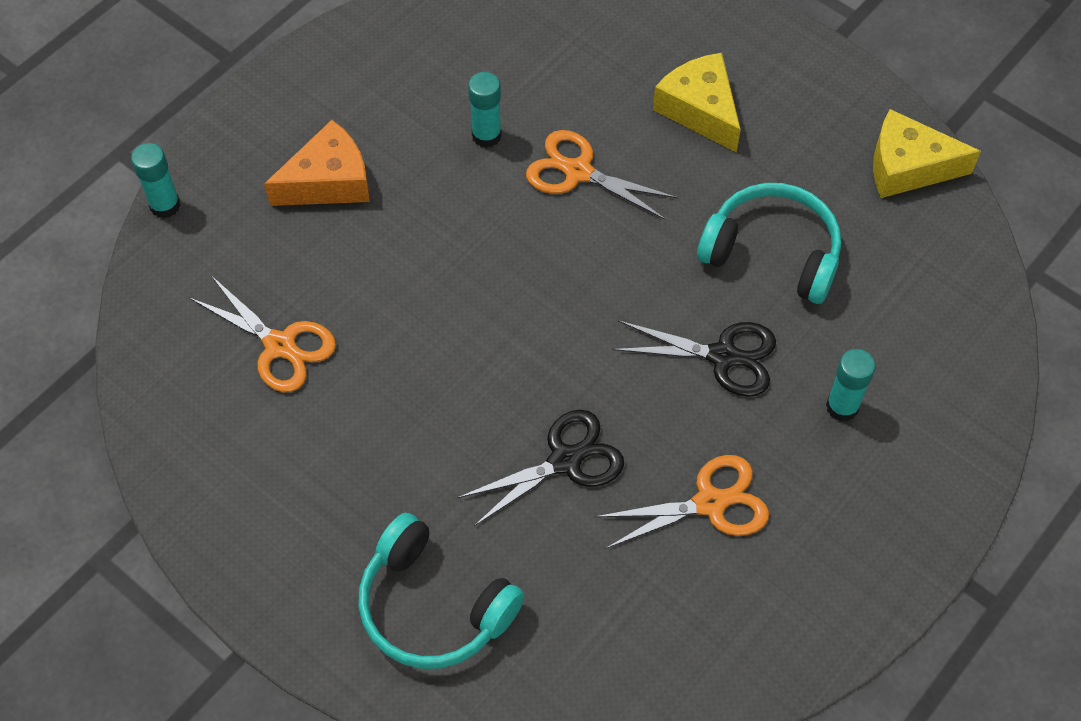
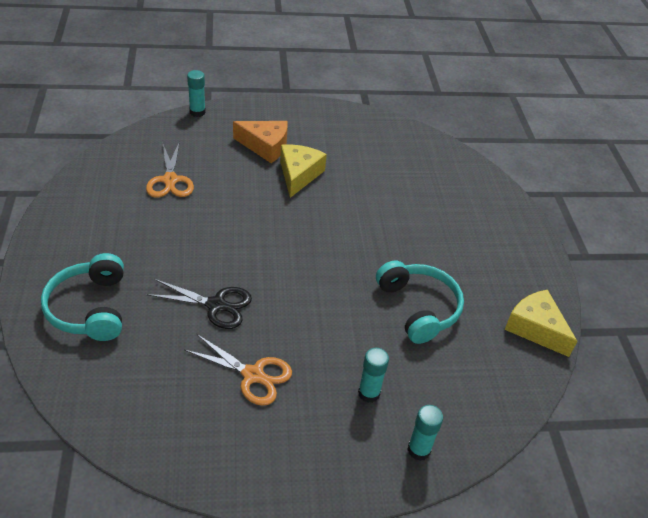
camera: 40 degrees right, 15 degrees down
turquoise glue stick [468,72,502,148] -> turquoise glue stick moved to [407,405,443,461]
orange scissors [526,130,679,220] -> none
black scissors [612,320,776,397] -> none
yellow cheese [653,53,741,153] -> yellow cheese moved to [280,144,327,198]

